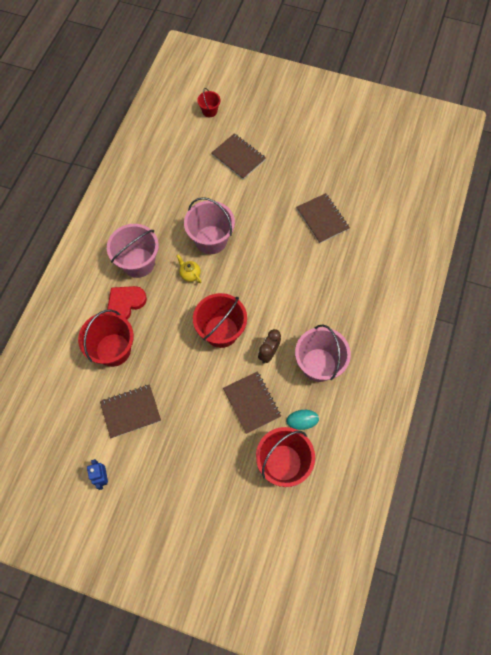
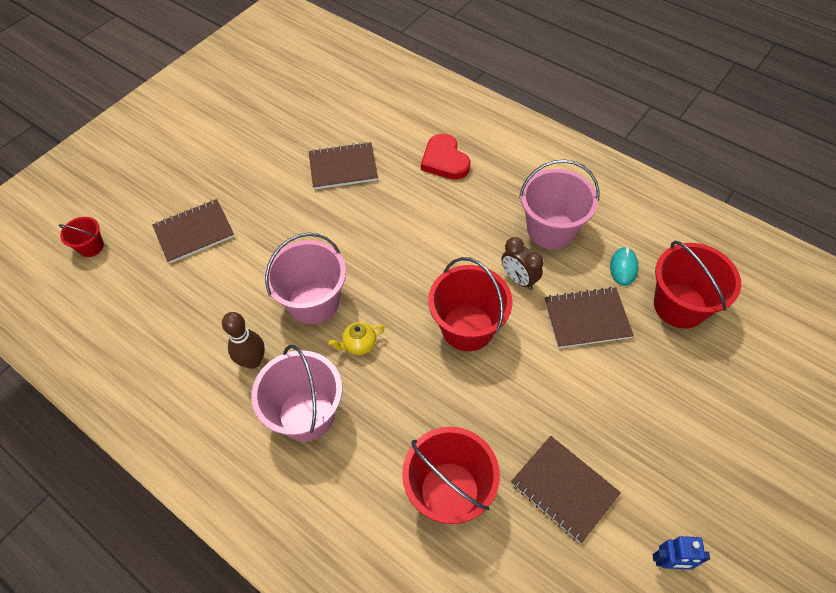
camera: 70 degrees left, 10 degrees down
brown notebook [100,384,161,438] -> brown notebook turned 45 degrees counterclockwise [511,436,621,544]
red heart [107,286,147,320] -> red heart moved to [421,134,471,180]
none -> brown bowling pin [222,312,265,369]

